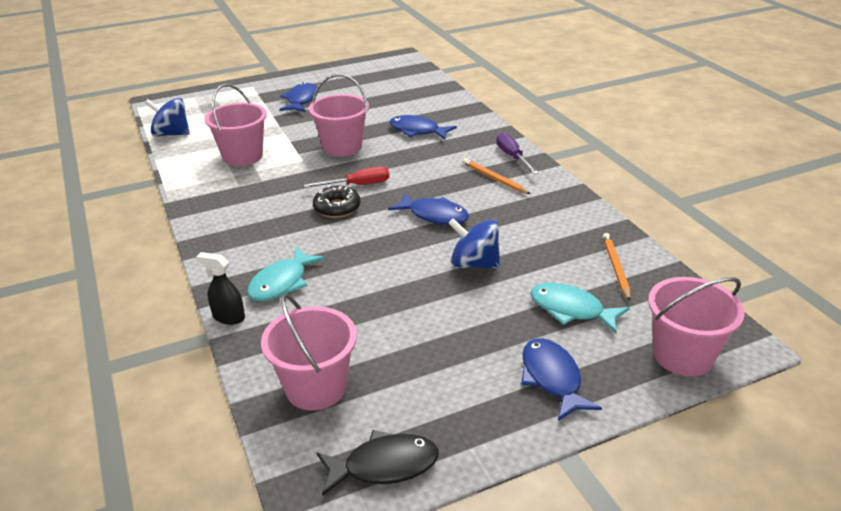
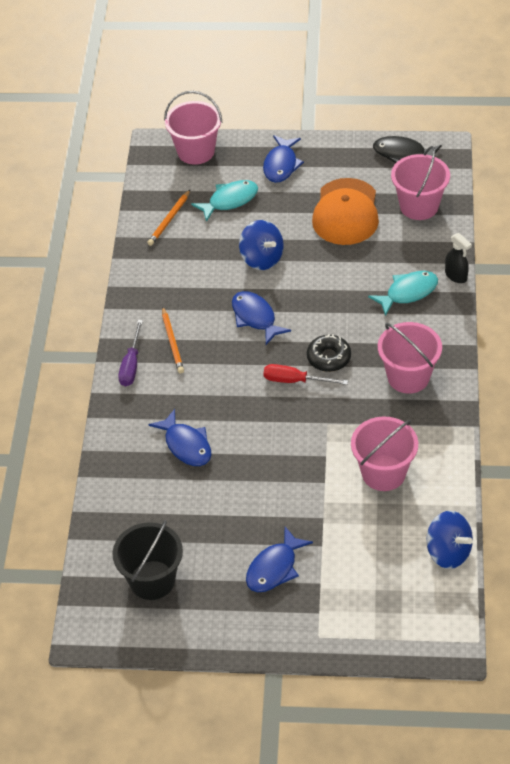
camera: 150 degrees left, 15 degrees up
pink bucket [309,74,369,157] -> pink bucket moved to [378,322,442,394]
turquoise fish [530,283,630,333] -> turquoise fish turned 90 degrees counterclockwise [191,180,258,222]
none -> black bucket [113,520,183,600]
none -> orange cap [312,178,379,245]

